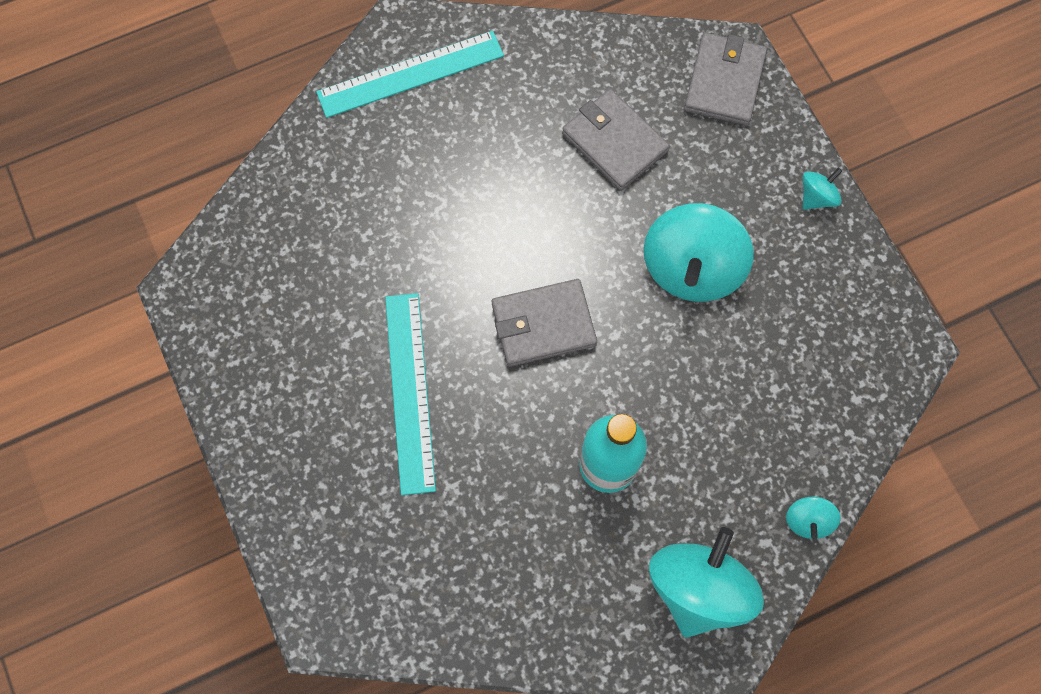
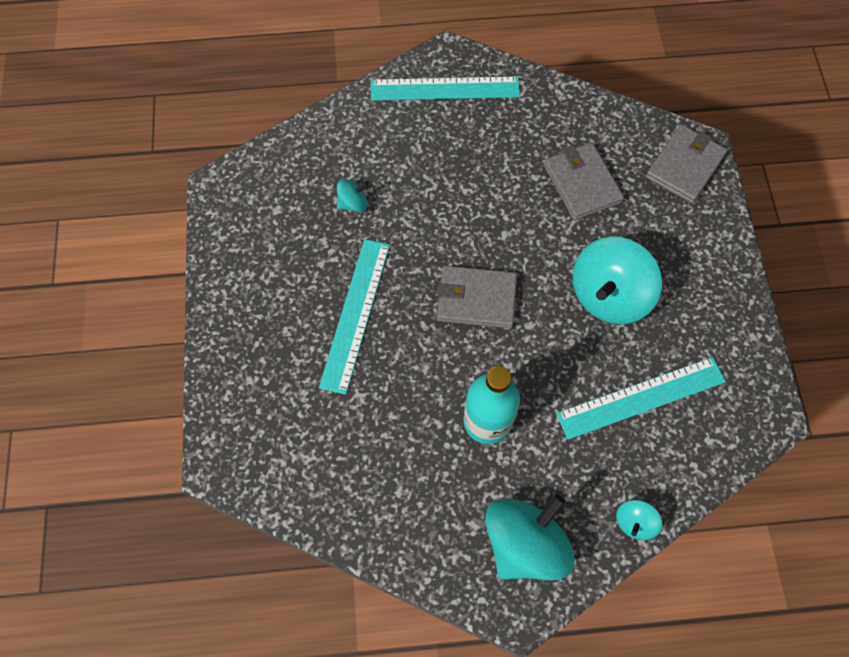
camera: 20 degrees right, 5 degrees down
turquoise spinning top [803,168,842,210] -> turquoise spinning top moved to [337,179,368,212]
none -> turquoise ruler [556,357,726,440]

